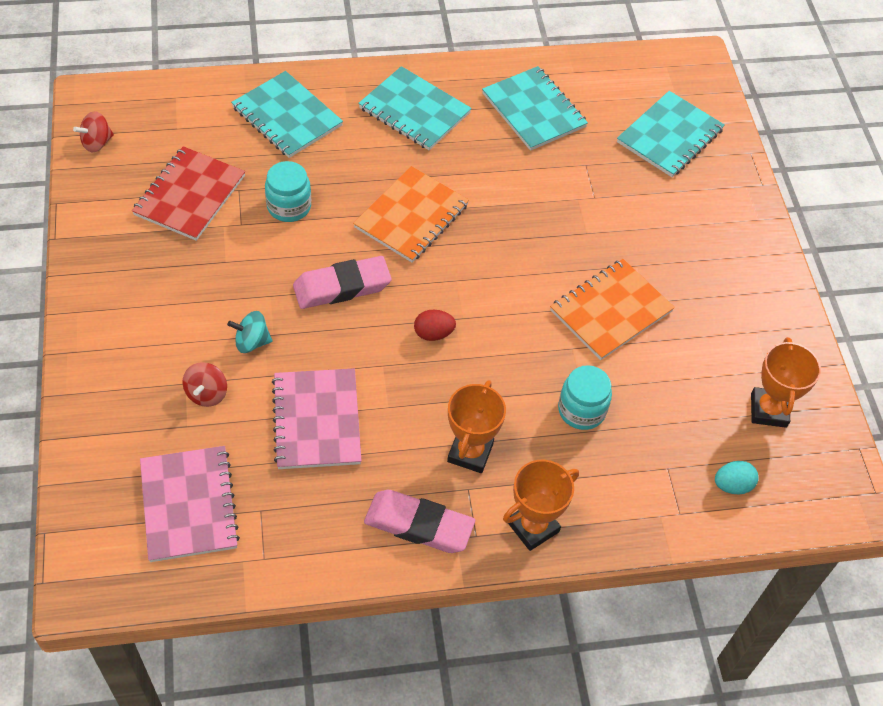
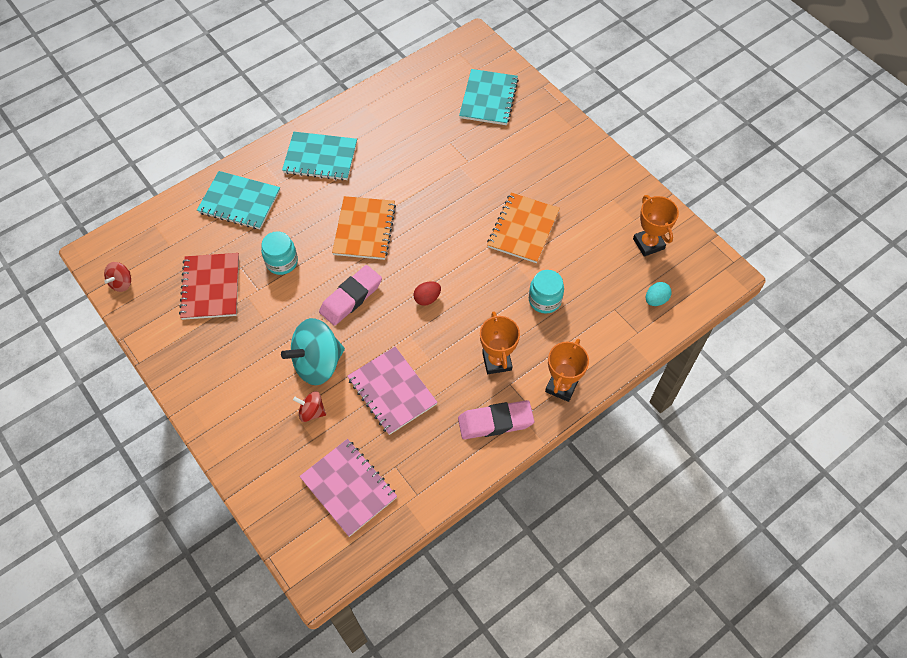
camera: 25 degrees left, 5 degrees up
red spinning top [183,362,227,407] -> red spinning top turned 120 degrees clockwise [293,391,326,422]
turquoise spinning top [227,311,272,353] -> turquoise spinning top [281,318,345,385], size x2.03
turquoise notebook [482,66,588,151] -> none

